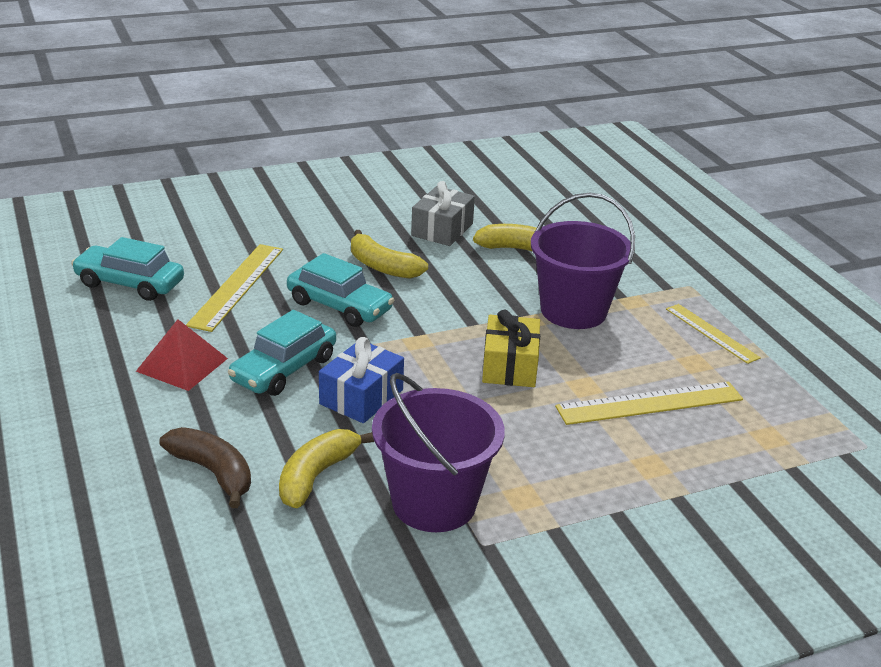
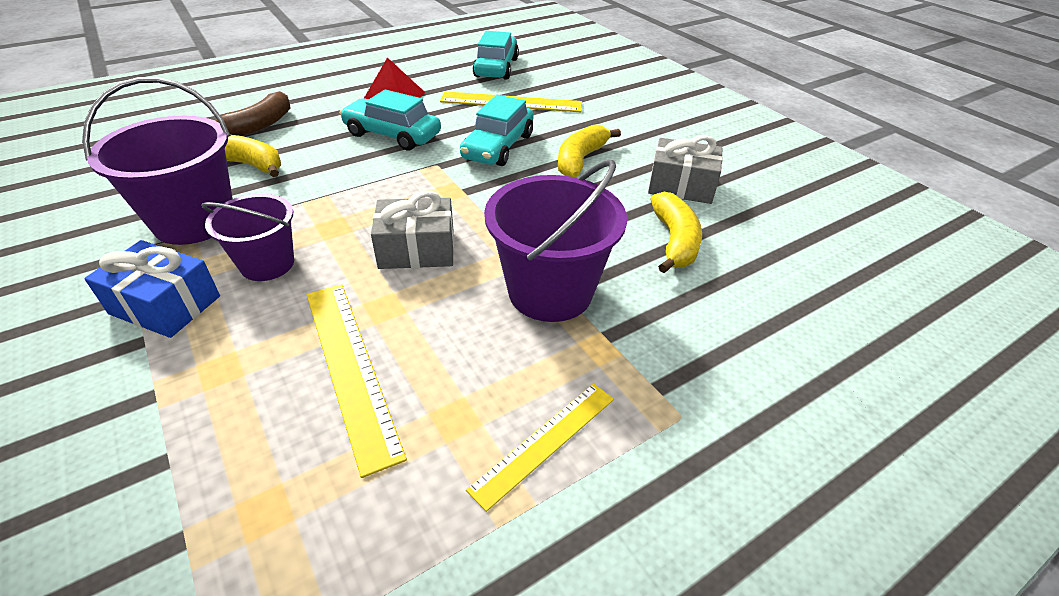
camera: 80 degrees right, 10 degrees up
blue gift [319,337,404,423] -> blue gift moved to [84,240,220,338]
yellow gift [482,310,540,387] -> grey gift [371,191,454,269]
none -> purple bucket [201,194,294,281]

